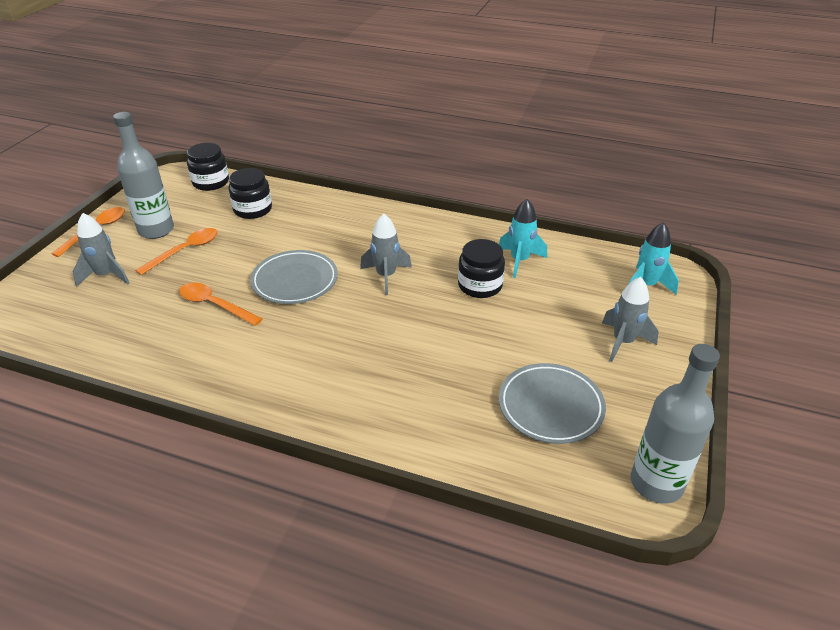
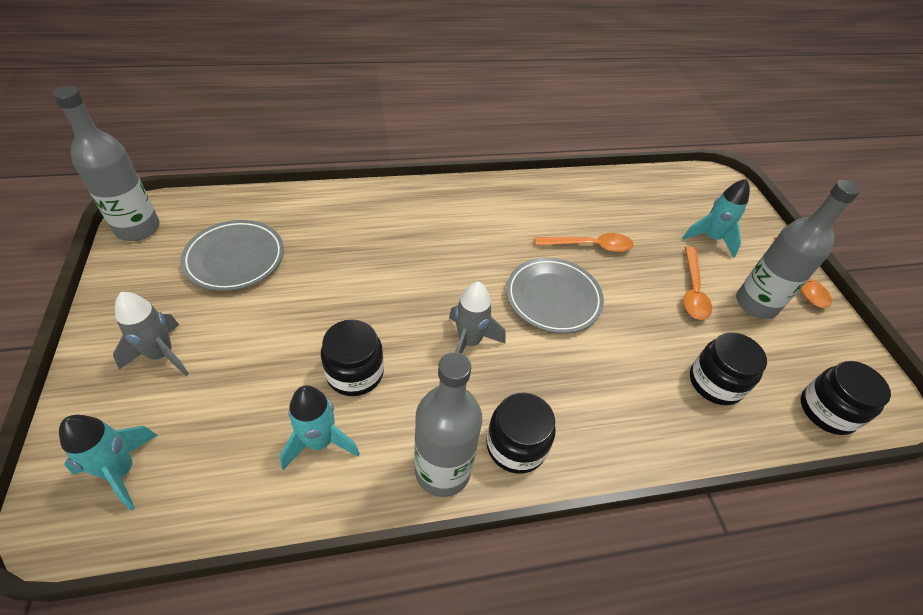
camera: 145 degrees right, 10 degrees up
grey rocket [73,213,129,287] -> turquoise rocket [682,179,750,258]
none -> grey bottle [414,352,482,497]
none -> black jar [486,392,556,474]

